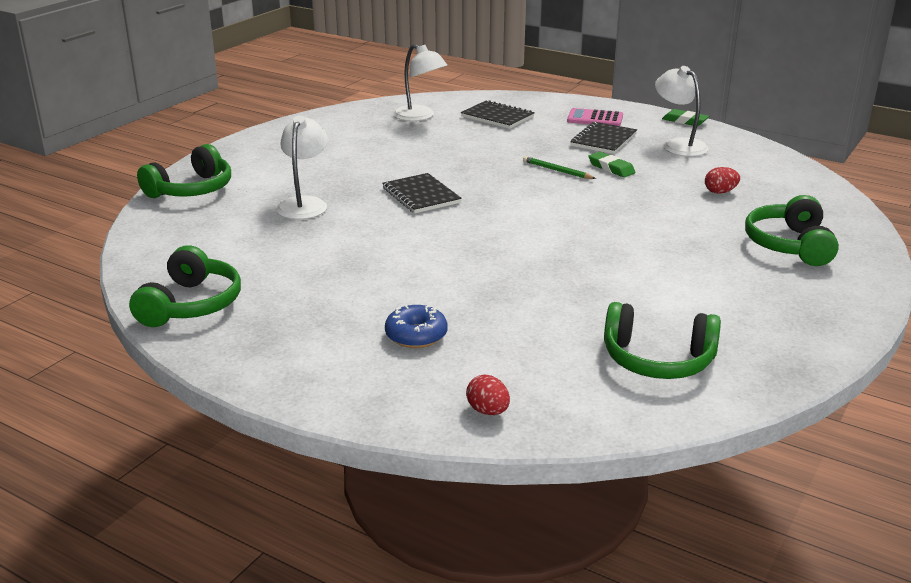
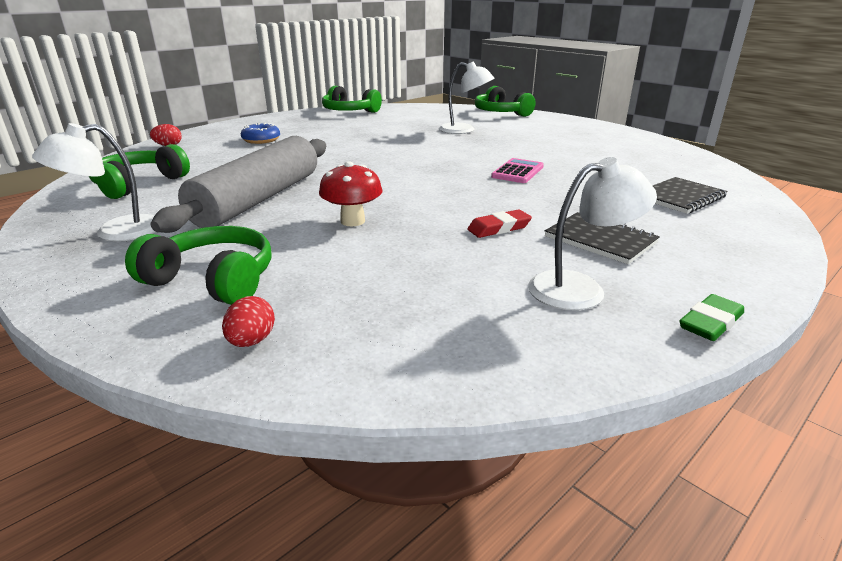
camera: 105 degrees right, 0 degrees up
black notebook [382,173,462,213] -> none
white lamp [393,44,447,121] -> white lamp moved to [32,123,155,241]
green pencil [523,156,596,179] -> none
pink calculator [567,108,623,126] -> pink calculator moved to [491,158,544,183]
green eraser [588,152,636,177] -> red eraser [467,209,532,238]
red egg [705,167,740,194] -> red egg moved to [222,296,275,347]
none -> grey rolling pin [151,136,326,233]
none -> red mushroom [319,161,382,226]

